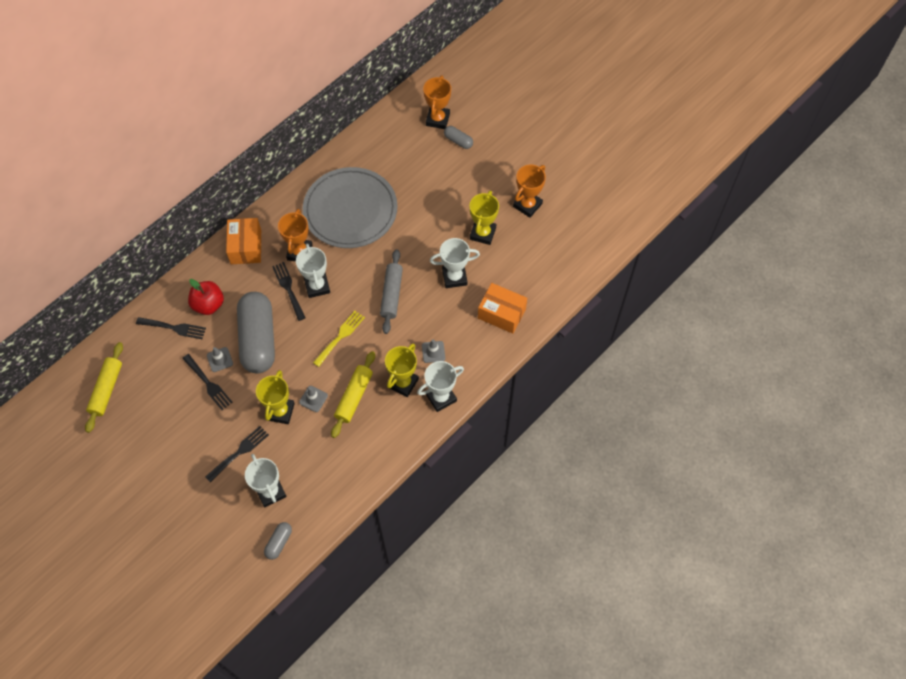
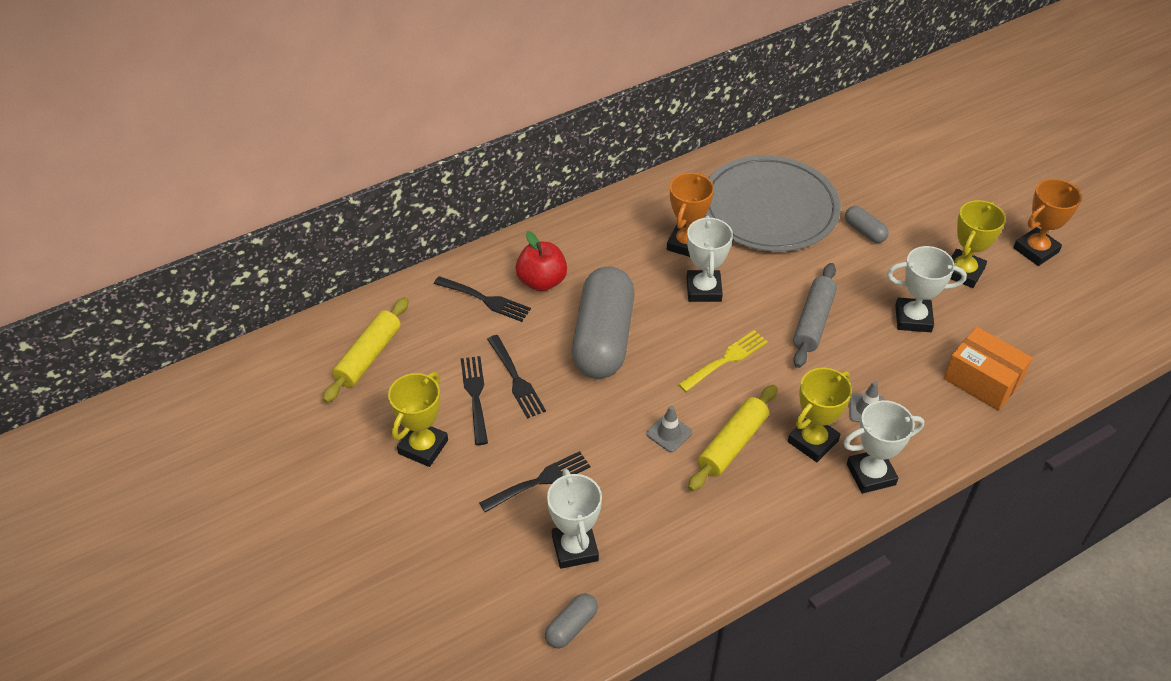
camera: 15 degrees right, 15 degrees down
grey traffic cone [207,347,233,372] -> none
orange box [226,218,261,264] -> none
yellow trophy [256,370,295,424] -> yellow trophy moved to [388,372,448,467]
black fork [272,262,305,321] -> black fork moved to [461,356,488,445]
orange trophy [423,75,451,129] -> none
grey capsule [444,126,473,149] -> grey capsule moved to [845,206,889,243]

